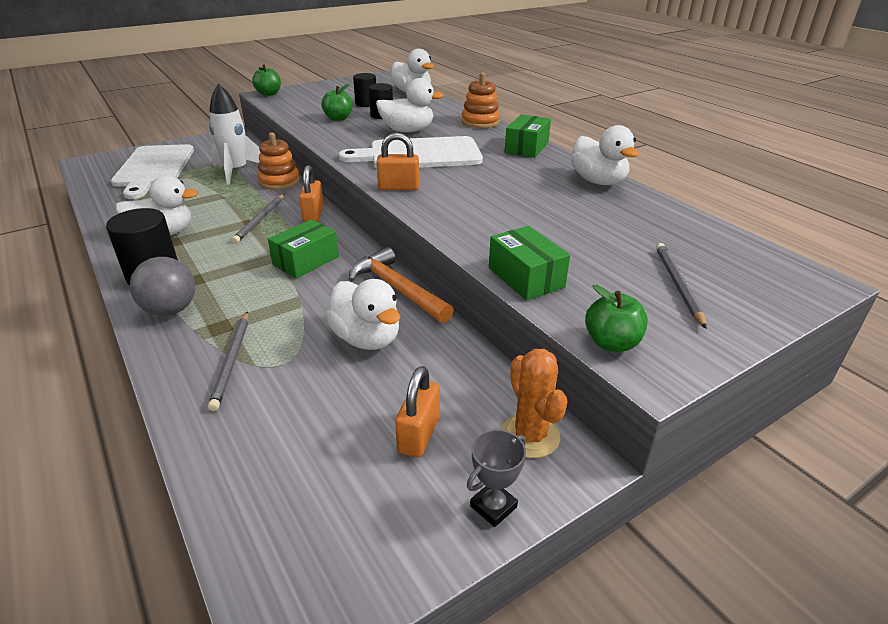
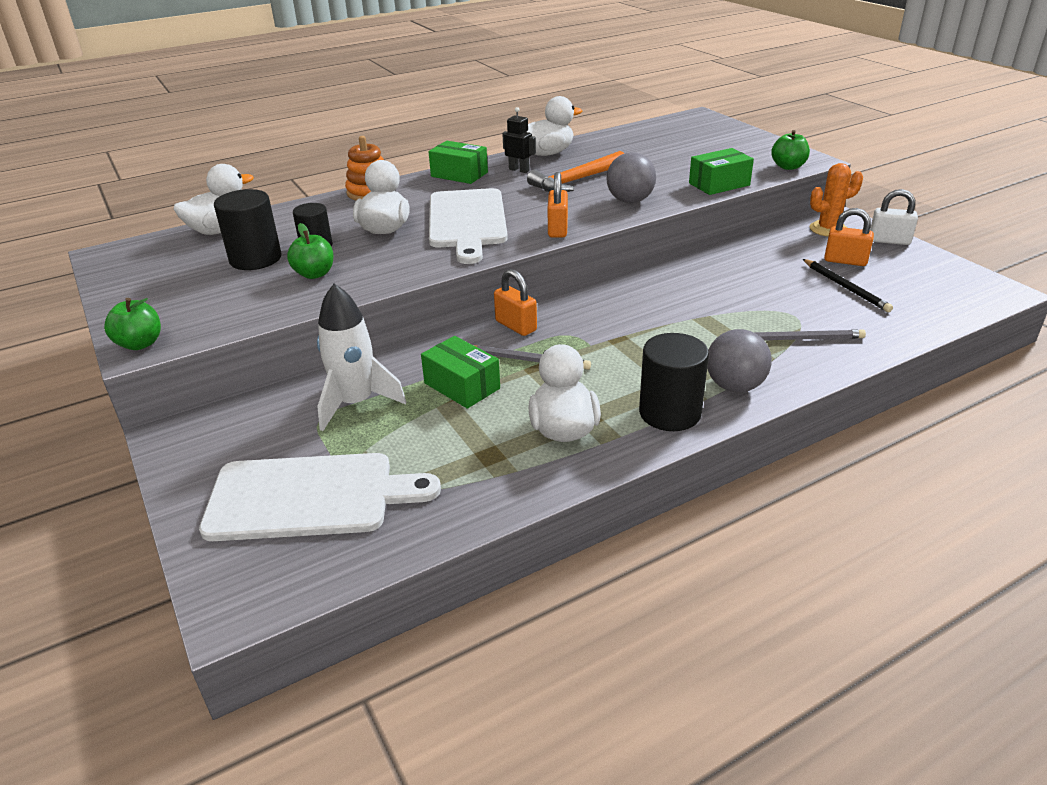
camera: 85 degrees left, 0 degrees up
orange stacking toy [257,133,300,190] -> none
green box [268,219,339,278] -> green box moved to [421,336,500,409]
orange padlock [299,165,324,222] -> orange padlock turned 45 degrees clockwise [494,269,537,336]
white duck [326,279,400,350] -> none
orange hammer [349,247,454,323] -> orange hammer moved to [527,151,624,192]
black cylinder [353,73,376,107] -> black cylinder [214,189,281,270], size x1.55
grey trophy [467,429,526,527] -> white padlock [870,189,918,245]
grey pencil [656,243,706,329] -> none
none -> black robot [502,107,536,173]
none -> grey ball [606,152,656,203]
none -> black pencil [803,259,893,312]

